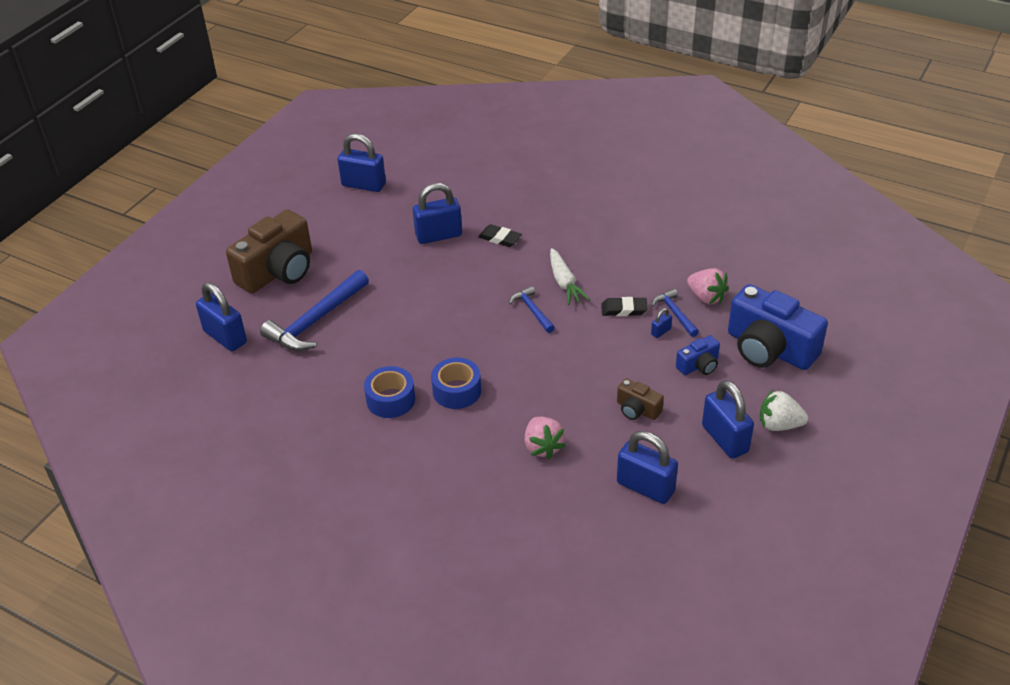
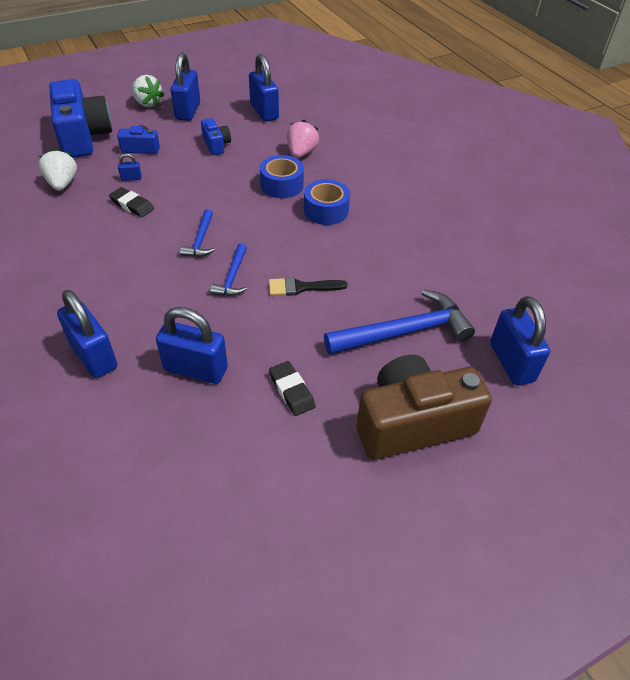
camera: 150 degrees left, 5 degrees up
blue padlock [338,134,386,192] -> blue padlock moved to [57,290,117,378]
blue tape [364,366,415,418] -> blue tape moved to [260,155,304,198]
black eraser [478,224,522,247] -> black eraser moved to [269,361,316,416]
white carrot [550,248,590,305] -> none
brown camera [617,378,664,420] -> blue camera [201,118,231,155]
blue hammer [652,289,699,337] -> blue hammer moved to [210,244,247,296]
pink strawberry [687,268,729,304] -> white strawberry [39,148,77,191]
none -> black brush [269,277,347,296]

